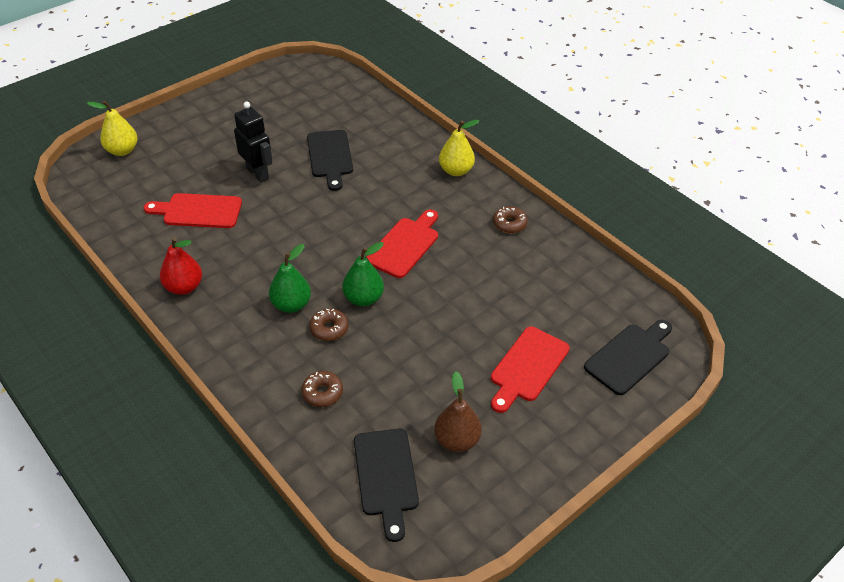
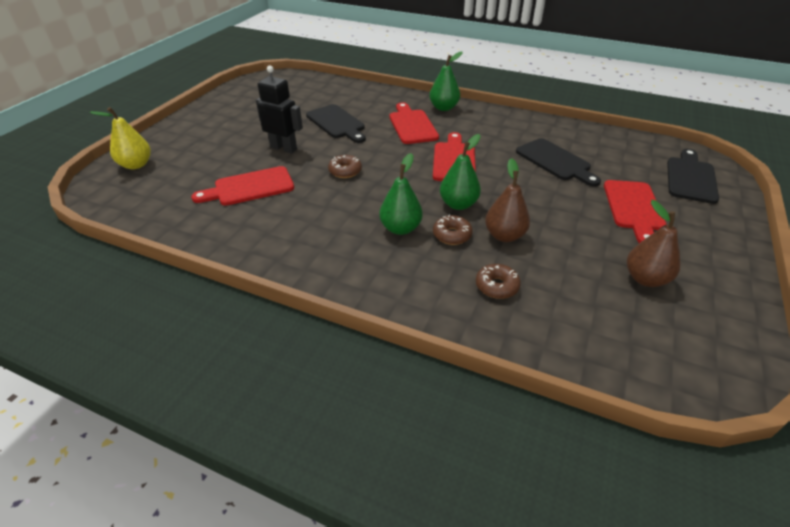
camera: 25 degrees left, 5 degrees down
red pear [160,237,202,295] -> none
black cutting board [354,429,419,542] -> black cutting board moved to [516,138,601,186]
yellow pear [439,120,479,176] -> green pear [429,52,463,111]
brown donut [493,206,528,233] -> brown donut moved to [328,155,362,178]
none -> red cutting board [390,102,439,144]
none -> brown pear [485,158,530,242]

